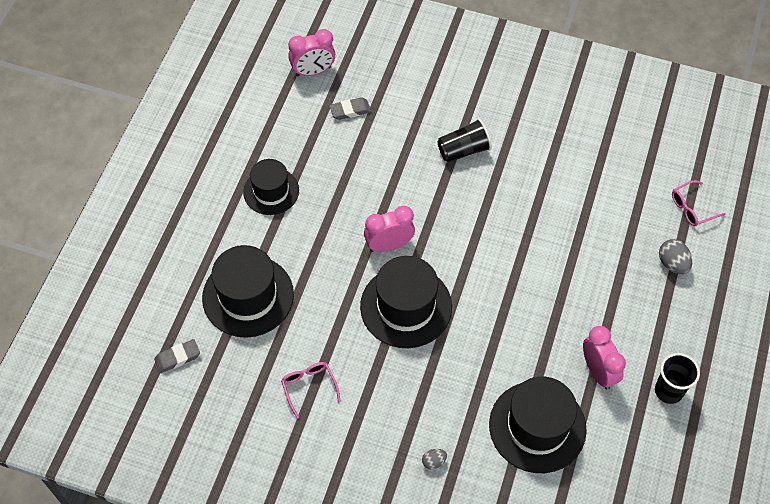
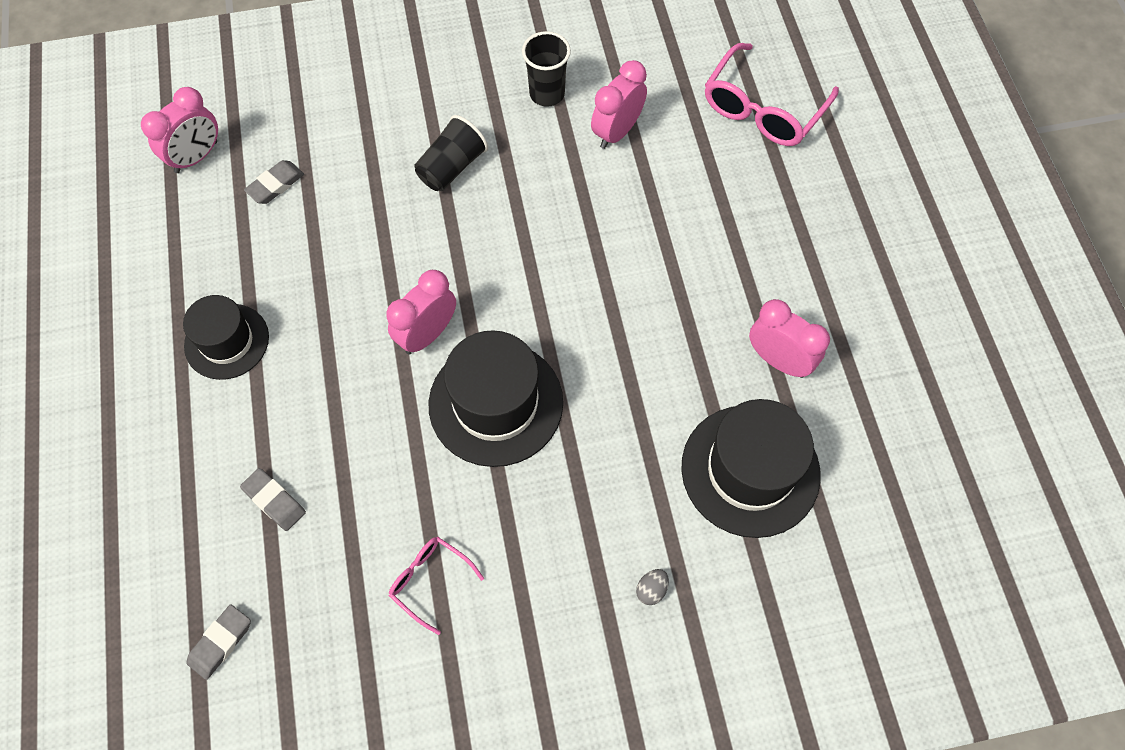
camera: 30 degrees left, 5 degrees up
black hat [202,245,294,338] -> grey eraser [240,468,306,531]
black cup [655,353,700,404] -> black cup moved to [522,31,571,107]
grey egg [659,239,692,274] -> none
pink glasses [672,180,726,226] -> pink glasses [705,43,839,146], size x1.84
none -> pink clock [591,60,647,149]

